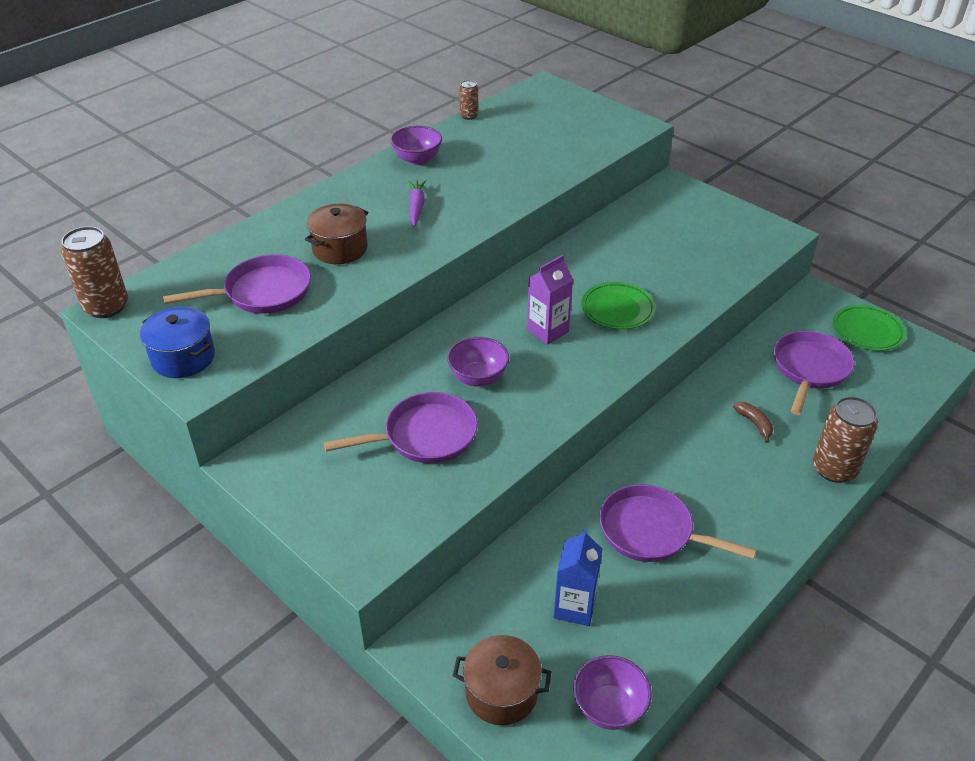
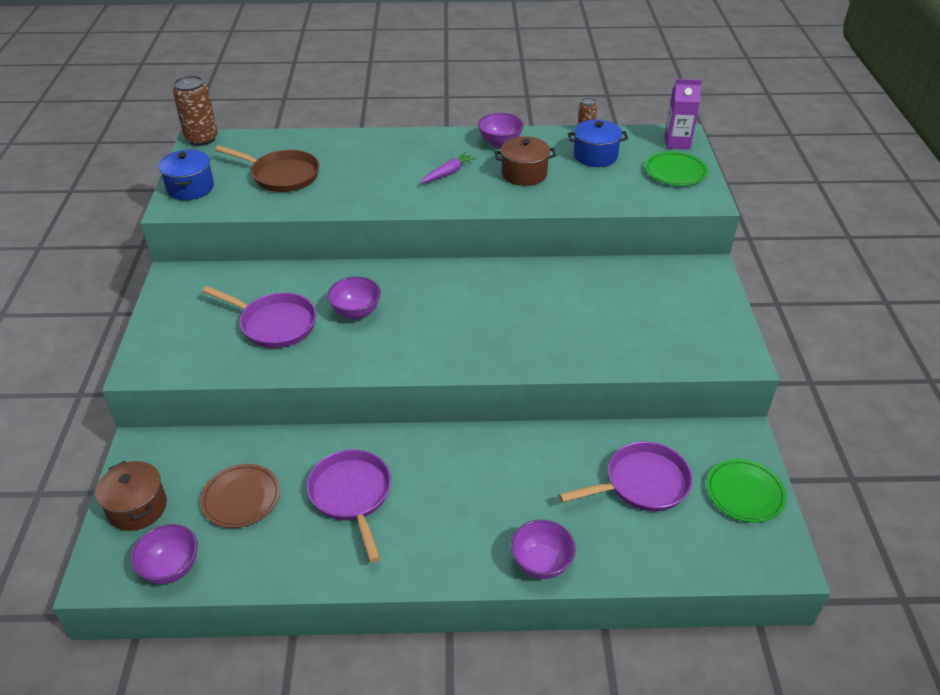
camera: 45 degrees right, 0 degrees up
purple pan [163,254,311,314] -> brown pan [215,145,320,192]
brown pot [305,204,368,264] -> brown pot moved to [494,136,556,186]
purple carton [527,255,573,345] -> purple carton moved to [665,79,702,149]
blue carton [554,528,602,626] -> brown plate [200,464,280,528]
green plate [581,282,656,330] -> green plate moved to [645,151,708,186]
brown banana [733,402,773,443] -> none
brown can [813,396,878,483] -> purple bowl [511,519,576,579]
none -> blue pot [568,119,628,167]

